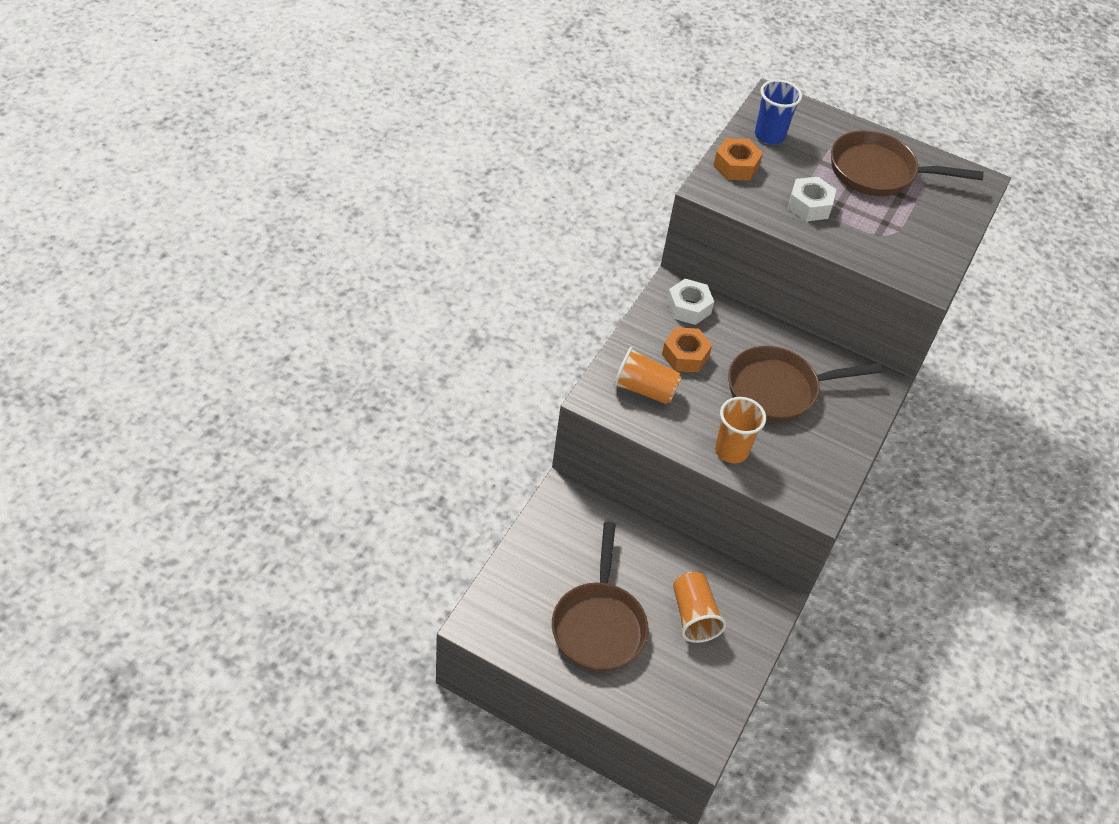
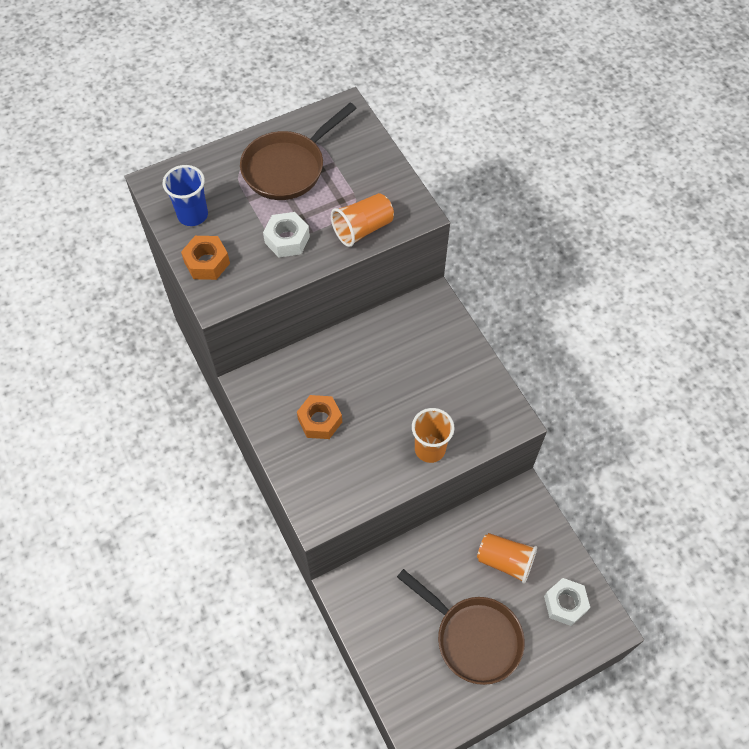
camera: 50 degrees left, 10 degrees up
orange cup [613,347,682,404] -> orange cup moved to [331,193,394,247]
white nut [666,279,714,325] -> white nut moved to [544,578,590,626]
brown pan [728,346,882,422] -> none

